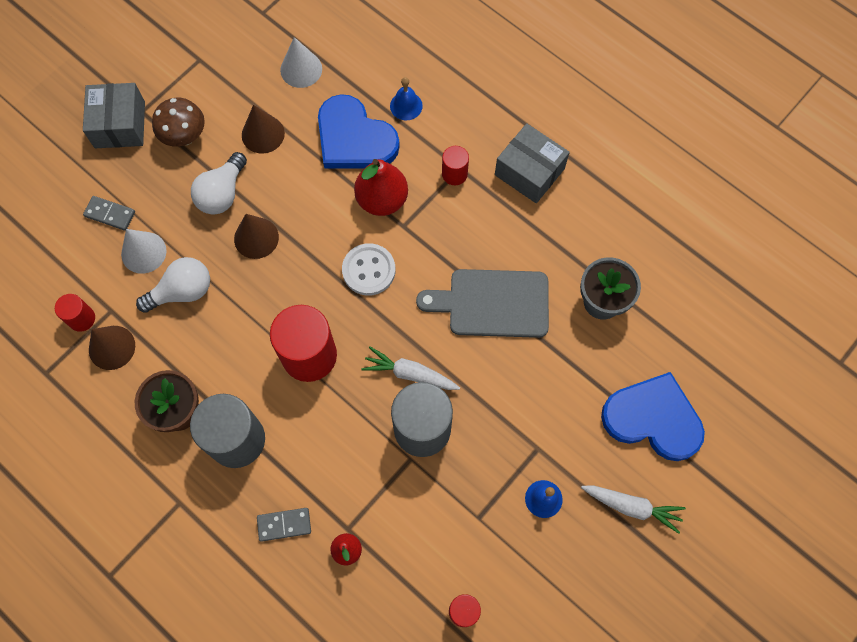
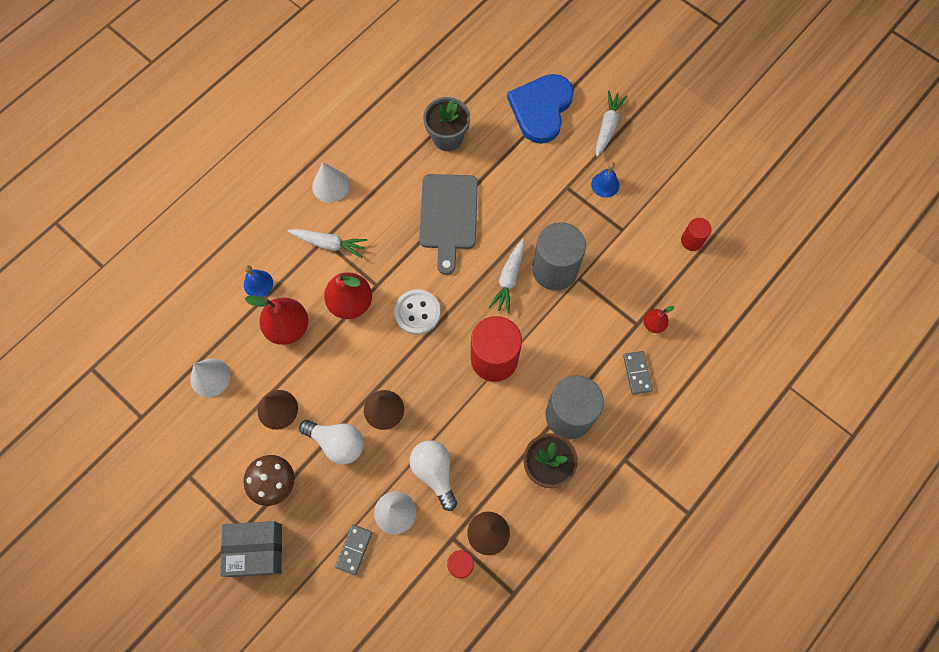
camera: 90 degrees left, 0 degrees up
blue heart [318,94,400,169] -> red pear [245,295,308,345]
red cylinder [442,146,469,185] -> white carrot [287,229,367,258]
grey box [495,123,570,203] -> white cone [312,162,349,203]

